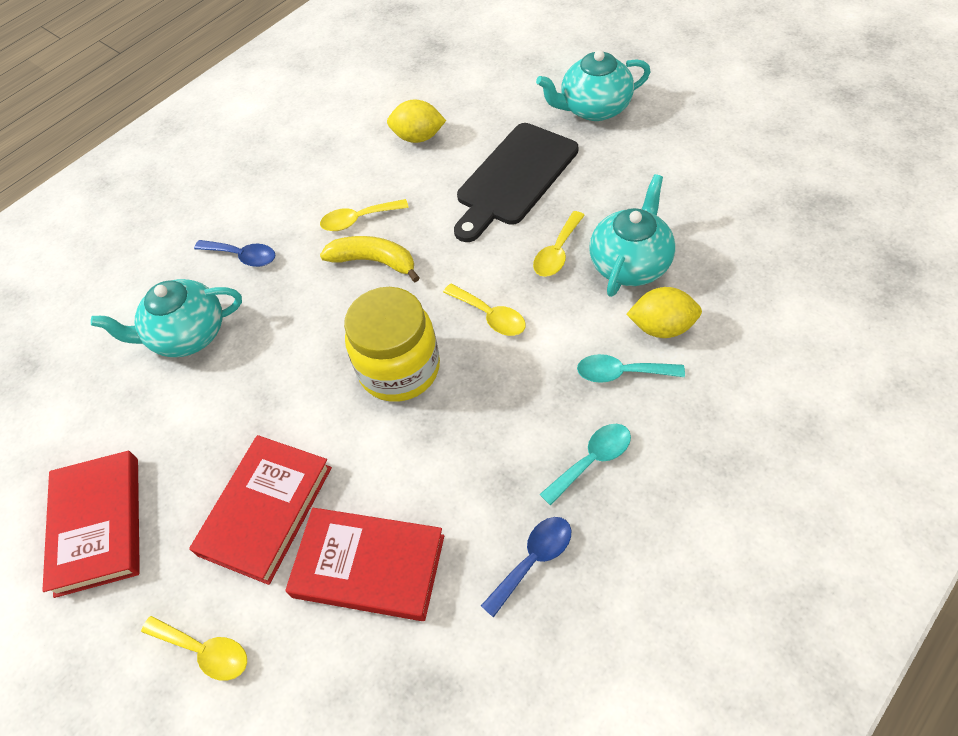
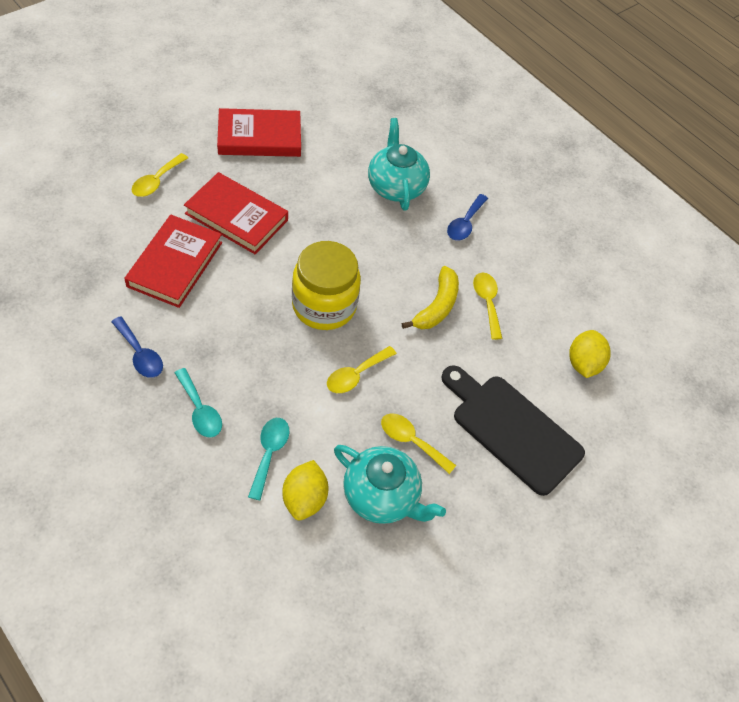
camera: 85 degrees right, 0 degrees up
turquoise teapot [536,50,651,121] -> none

